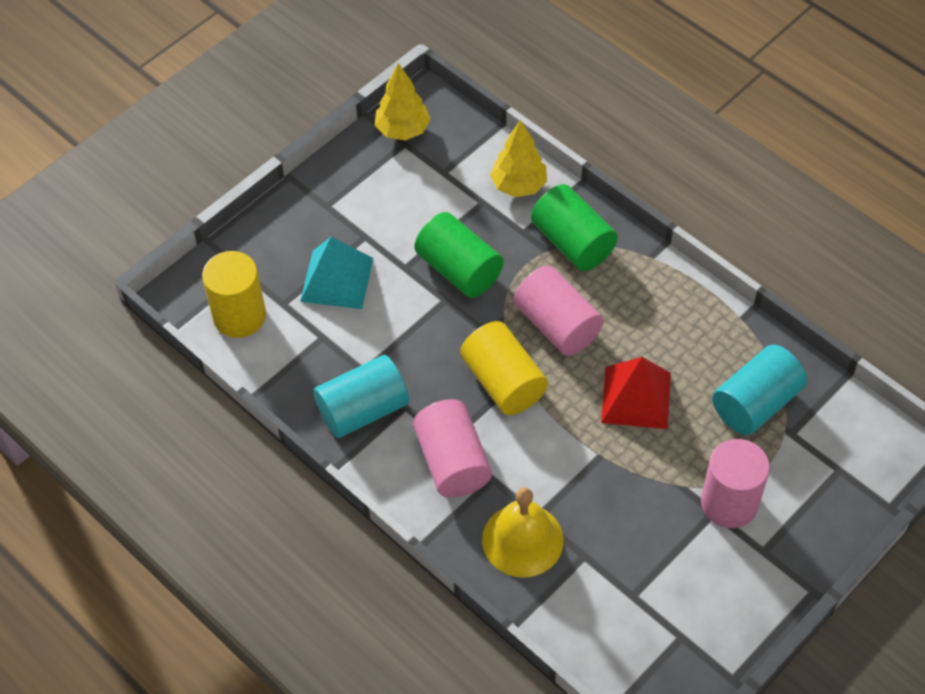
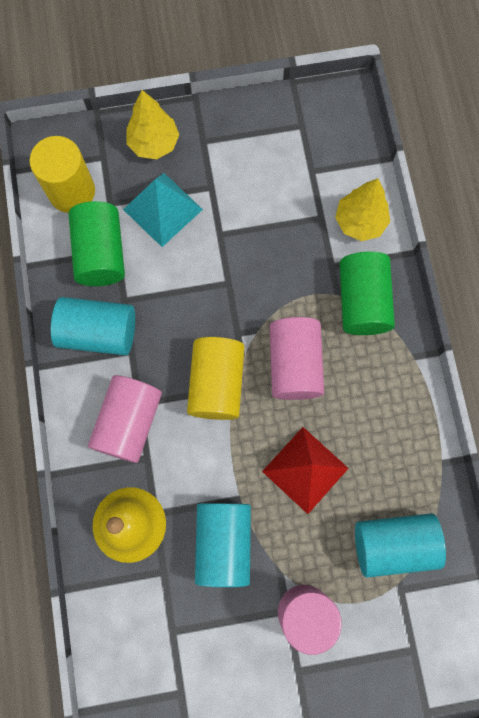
camera: 35 degrees right, 20 degrees up
yellow tree [375,63,431,140] -> yellow tree moved to [126,90,179,159]
green cylinder [414,212,504,298] -> green cylinder moved to [68,201,125,286]
none -> turquoise cylinder [195,503,251,587]

